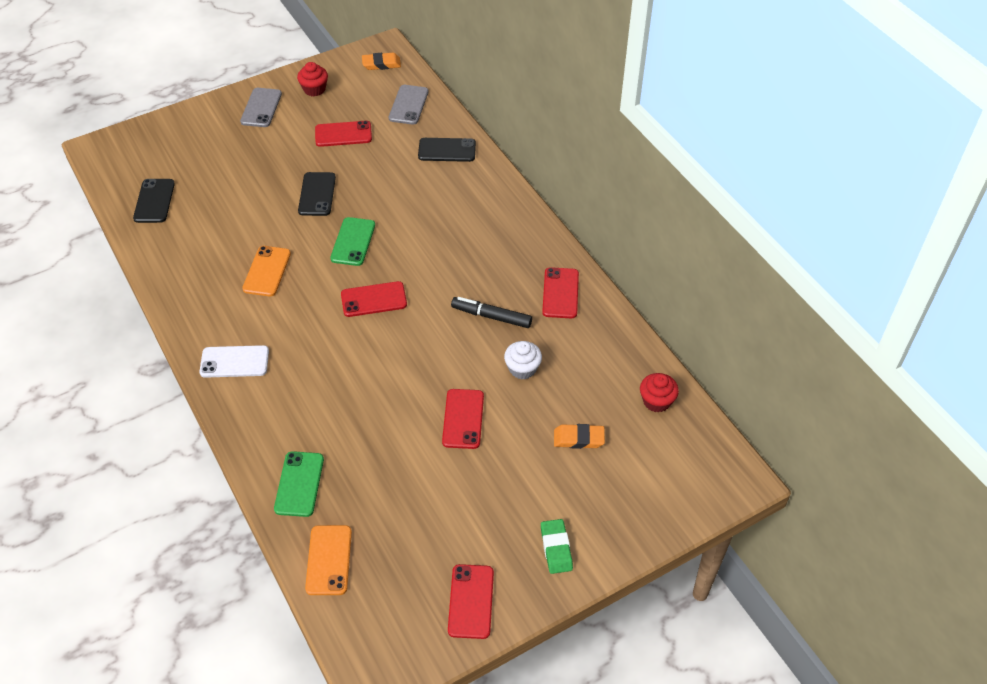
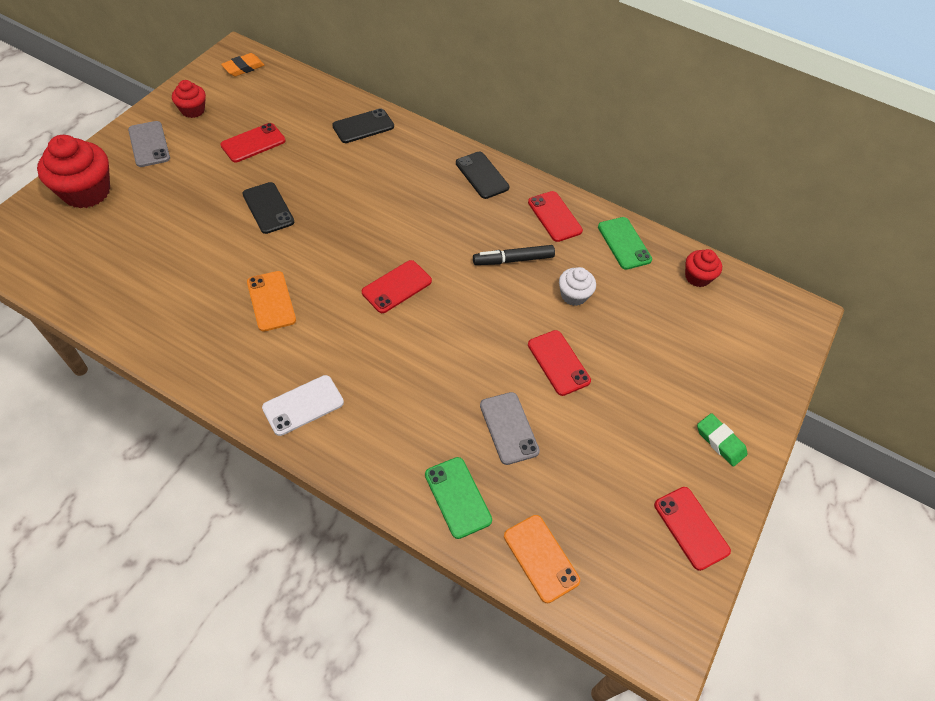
camera: 35 degrees left, 5 degrees up
black phone [133,179,175,223] -> black phone moved to [456,152,509,199]
green phone [330,217,375,266] -> green phone moved to [598,217,652,270]
grey phone [389,85,429,125] -> grey phone moved to [480,392,540,465]
orange eraser [554,424,605,449] -> none
none -> red cupcake [37,135,110,208]

